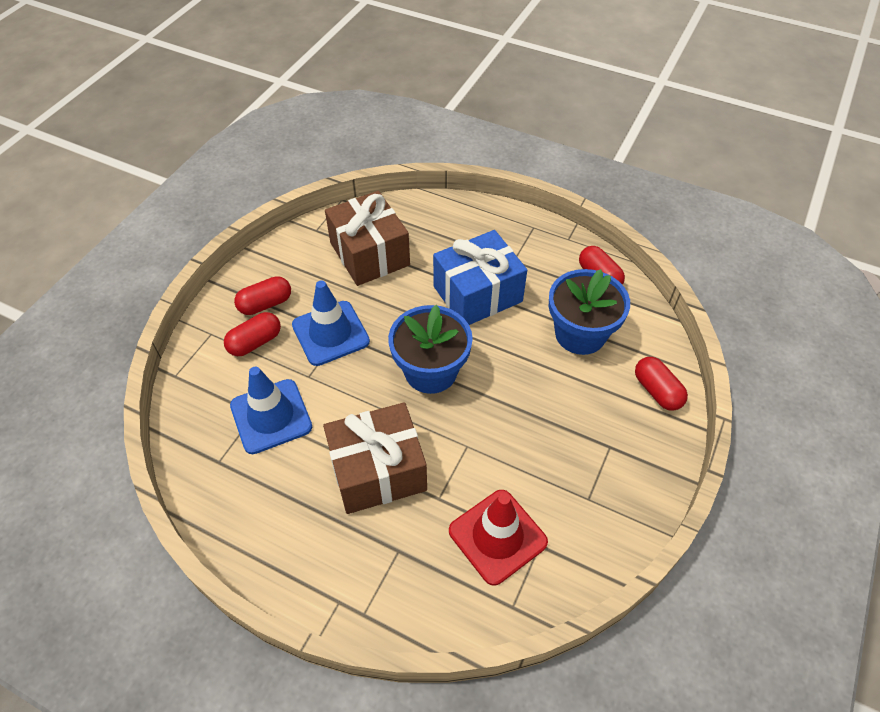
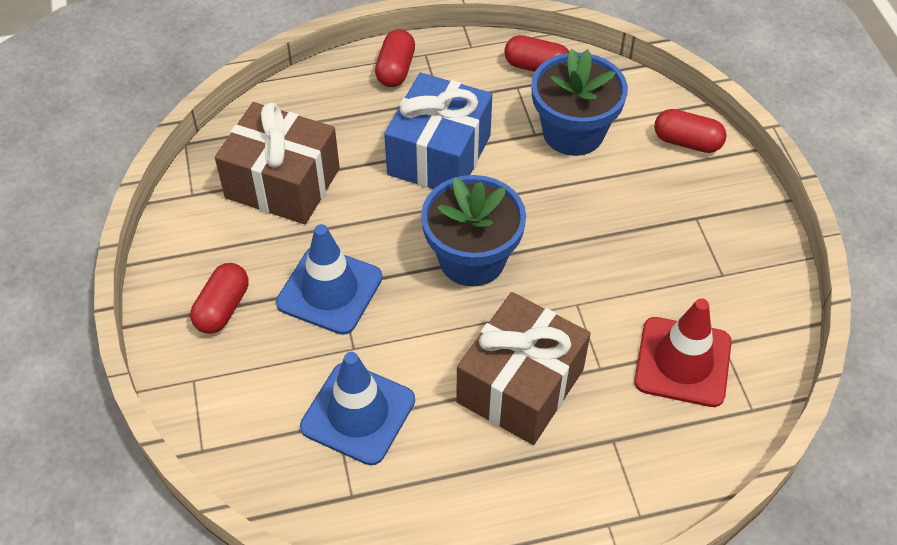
camera: 40 degrees left, 0 degrees up
red capsule [224,312,281,356] -> red capsule moved to [375,29,415,87]

